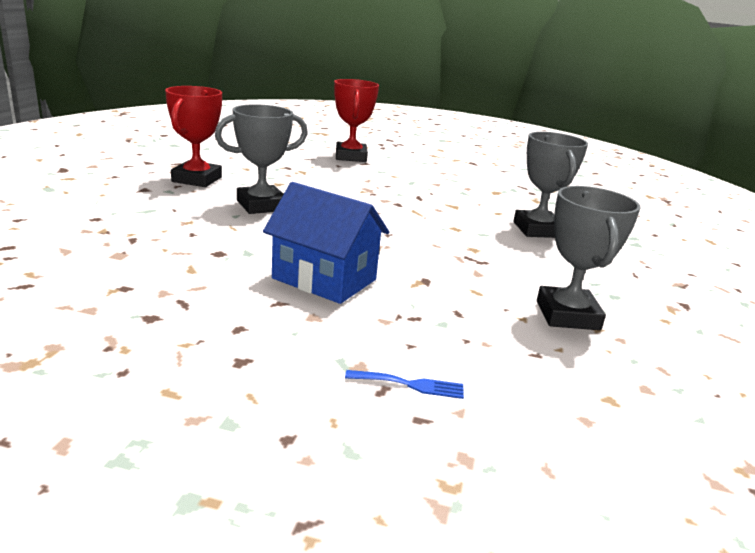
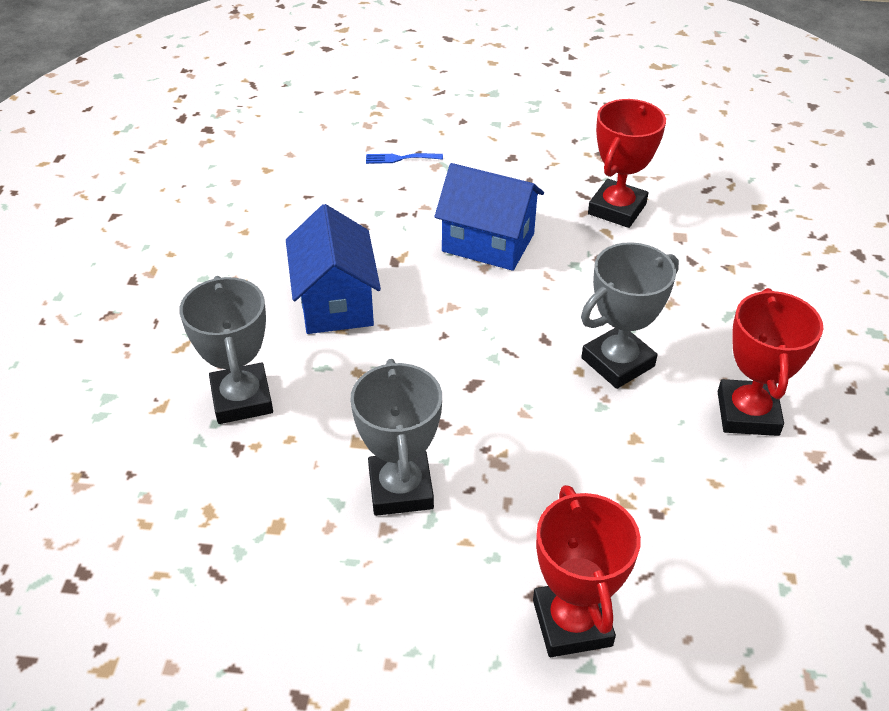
camera: 175 degrees right, 20 degrees up
grey trophy [537,186,641,330] -> grey trophy moved to [351,359,442,516]
none -> blue house [286,204,381,334]
none -> red trophy [588,99,666,228]

